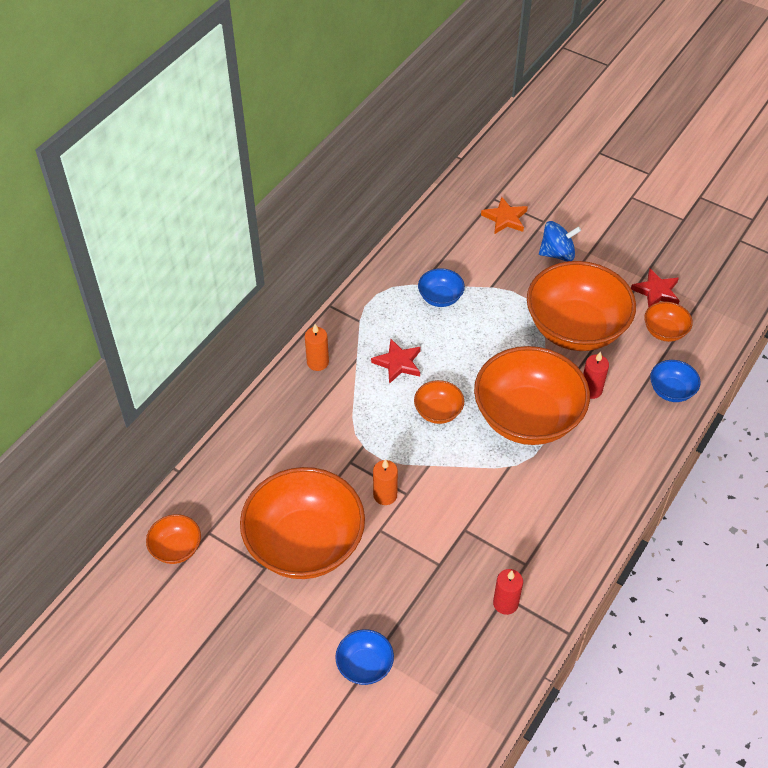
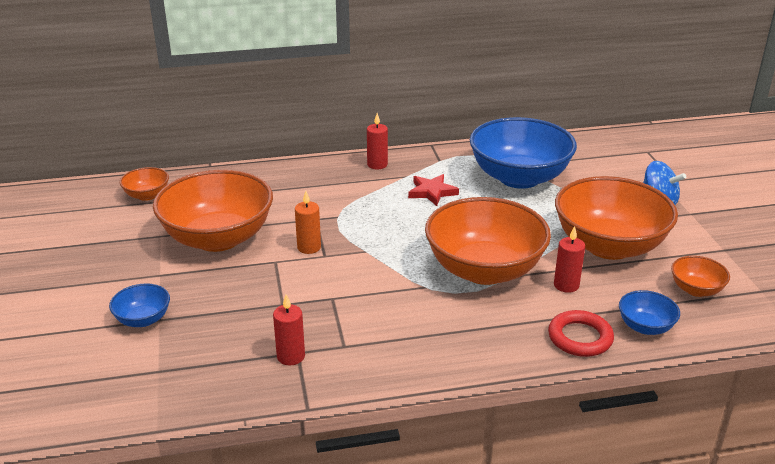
camera: 45 degrees right, 20 degrees down
orange candle [305,324,329,371] -> red candle [367,113,388,169]
orange bowl [414,380,464,424] -> none
blue bowl [418,268,465,307] -> blue bowl [470,117,577,189], size x2.25
orange star [481,197,528,234] -> none
red star [631,269,679,308] -> none
none -> red ring [548,310,614,357]

